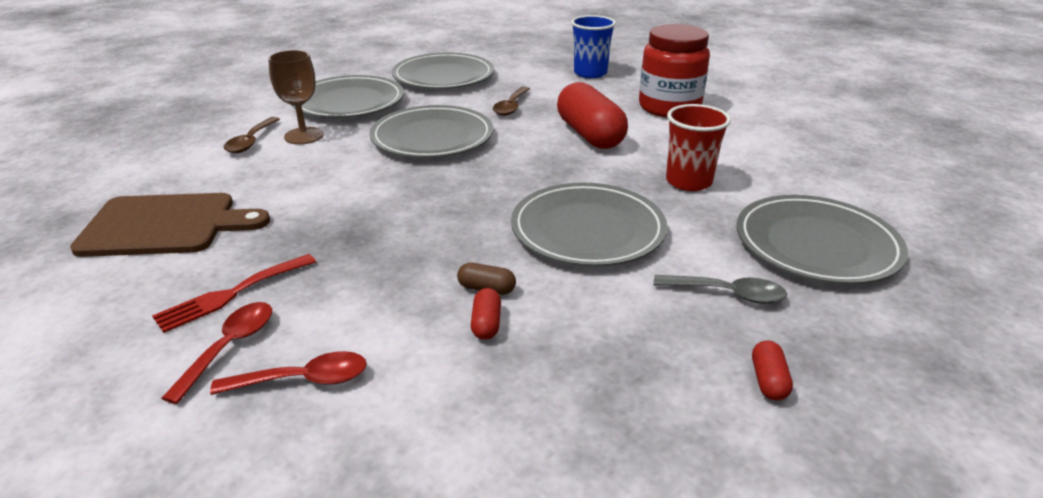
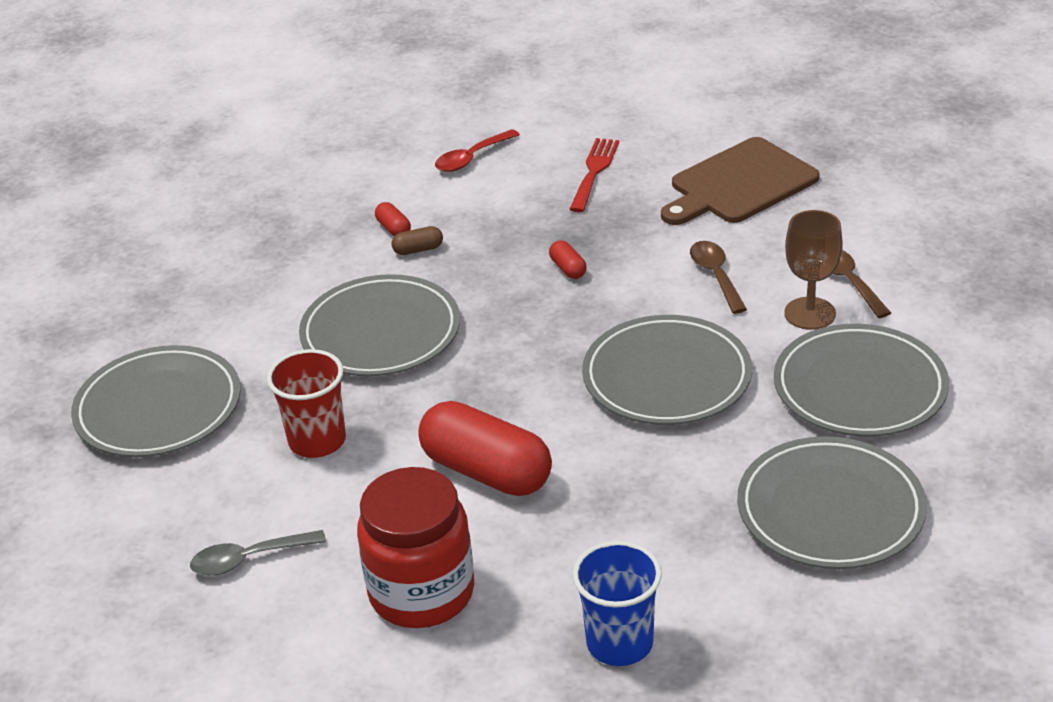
camera: 150 degrees right, 5 degrees up
red spoon [162,302,272,404] -> none
brown spoon [493,86,530,116] -> brown spoon moved to [690,241,747,314]
grey spoon [654,275,787,304] -> grey spoon moved to [190,530,326,576]
red capsule [752,341,793,400] -> red capsule moved to [549,240,587,279]

